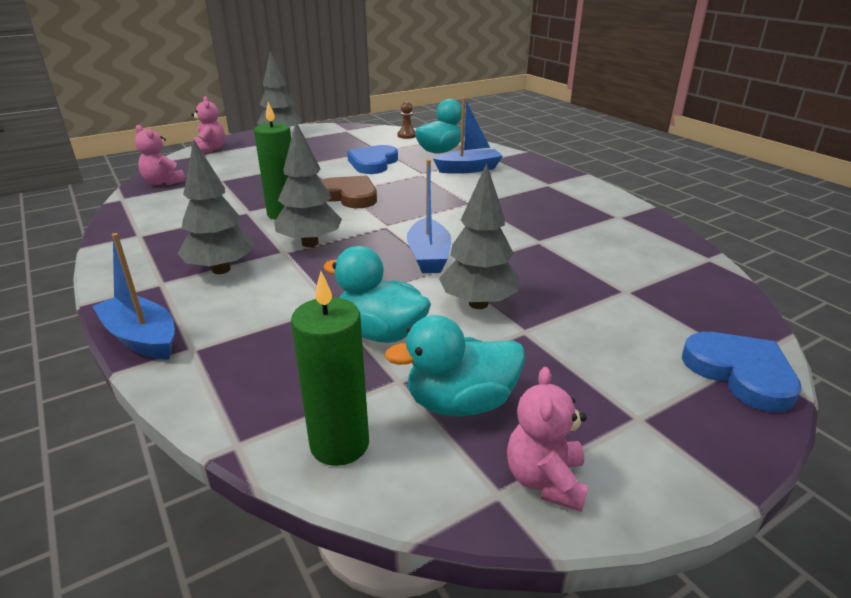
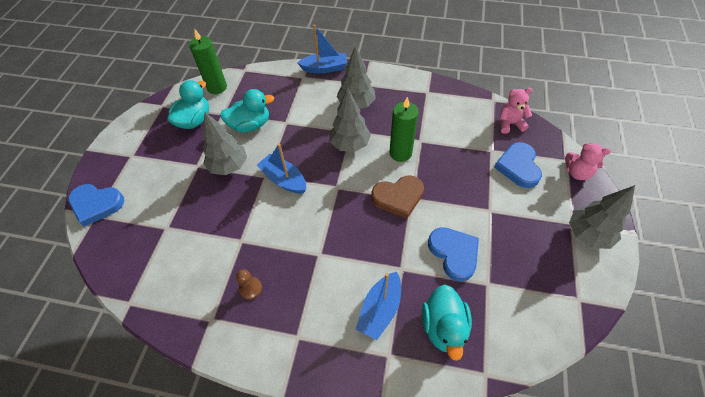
camera: 135 degrees right, 25 degrees up
brown pawn [397,102,416,139] -> brown pawn moved to [236,269,262,300]
pink teddy bear [507,367,588,512] -> none
none -> blue heart [494,142,542,188]

